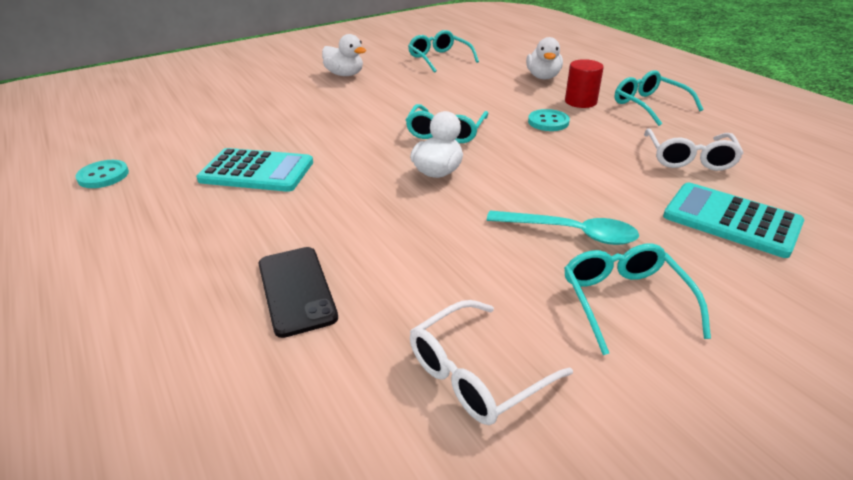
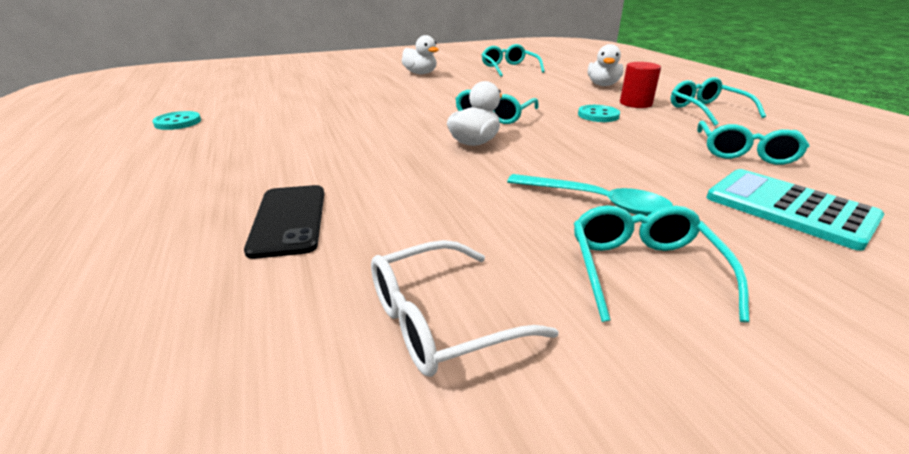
camera: 10 degrees right, 5 degrees down
turquoise calculator [196,148,313,192] -> none
white glasses [644,128,744,171] -> turquoise glasses [697,121,809,165]

